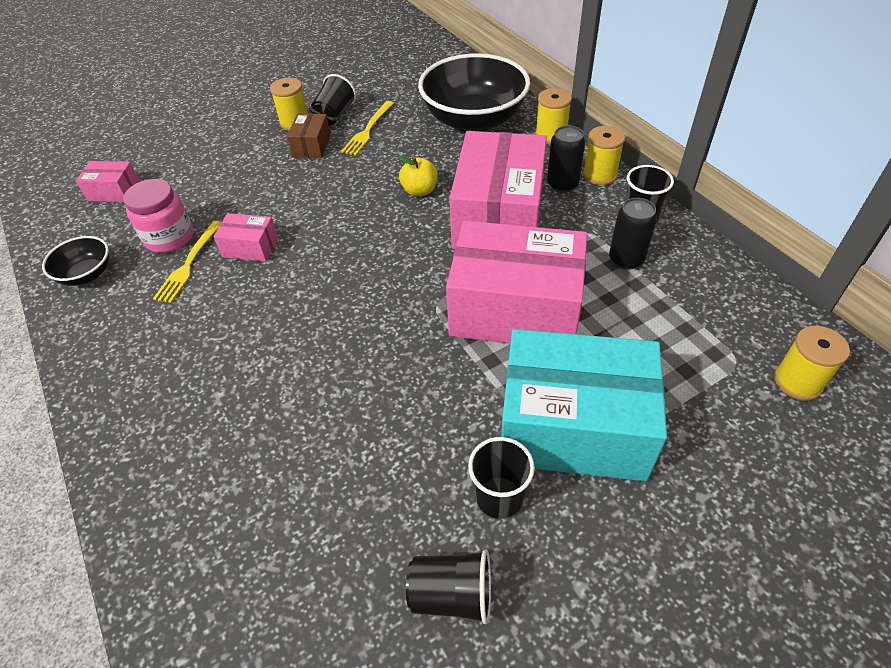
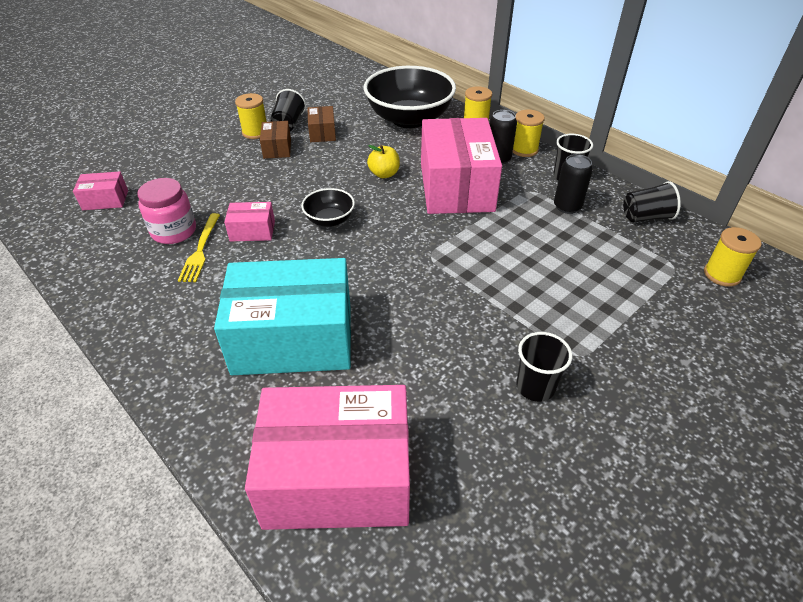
camera: 15 degrees left, 5 degrees down
black bowl [42,236,109,286] -> black bowl moved to [301,188,355,227]
yellow fork [341,101,394,156] -> brown box [308,106,336,142]
black cup [406,549,491,624] -> black cup moved to [623,181,681,222]
pink box [446,221,587,344] -> pink box moved to [245,385,410,530]
turquoise box [501,329,667,481] -> turquoise box moved to [214,258,351,375]

